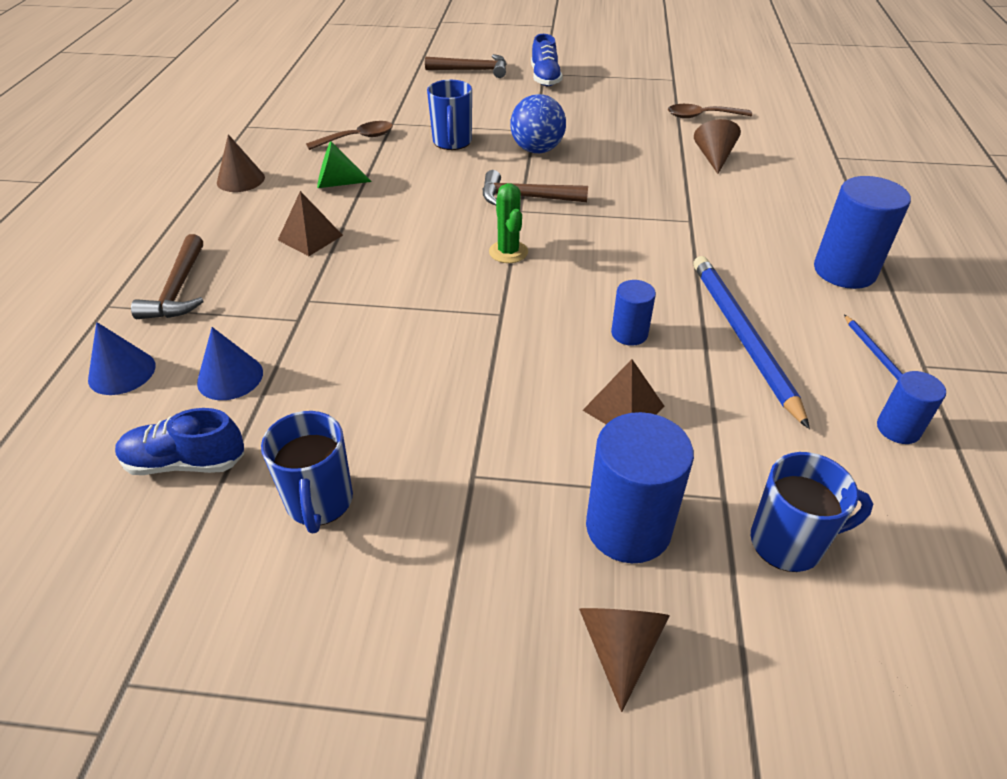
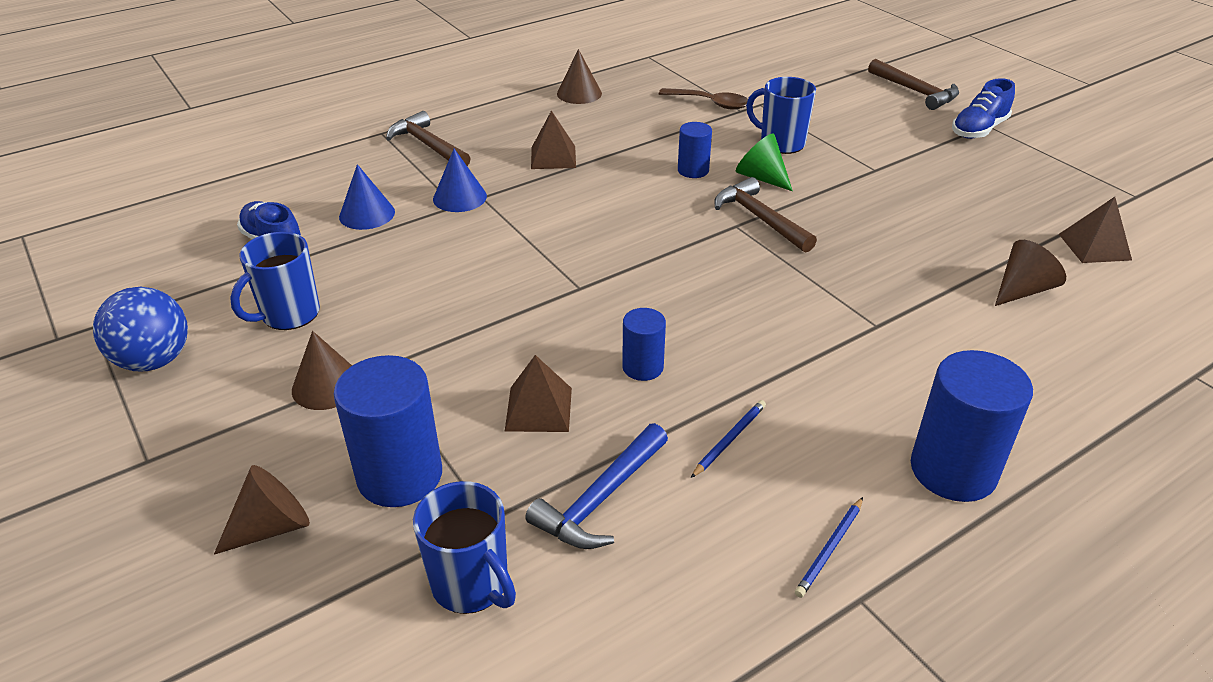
camera: 50 degrees right, 5 degrees down
blue cone [88,322,156,395] -> blue cone moved to [433,149,487,212]
brown hammer [131,234,204,319] -> brown hammer turned 90 degrees clockwise [386,111,470,166]
green cone [317,141,372,188] -> green cone moved to [736,134,793,191]
blue mug [427,80,472,150] -> blue mug turned 75 degrees clockwise [746,77,816,154]
green cactus [489,183,528,263] -> none
blue ball [510,94,566,153] -> blue ball moved to [93,287,188,371]
brown spoon [668,104,752,118] -> brown pyramid [1059,197,1132,263]
blue pencil [693,256,810,429] -> blue pencil [691,400,766,478], size x0.43
blue cylinder [877,371,946,444] -> blue cylinder moved to [678,122,712,178]
none -> brown cone [292,331,352,410]
none -> blue hammer [525,423,668,549]

